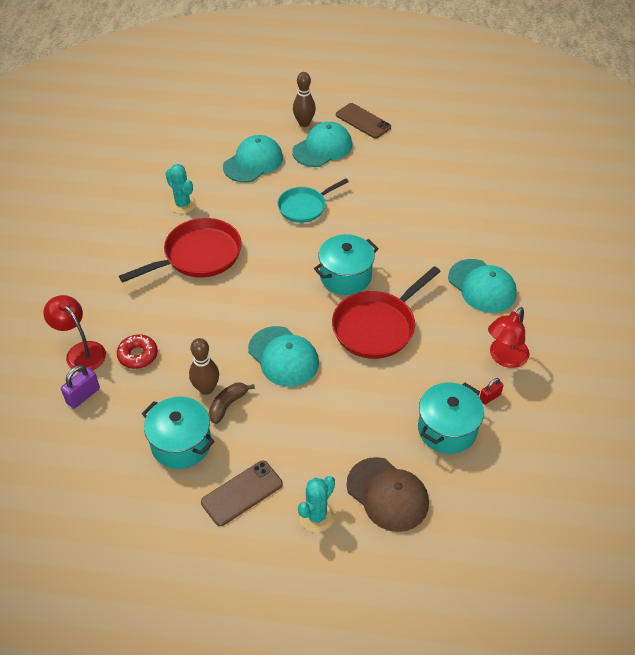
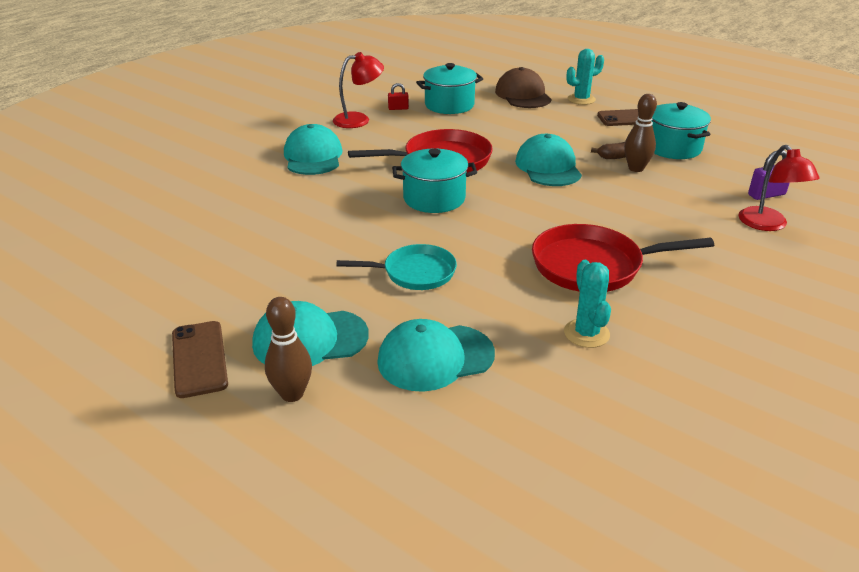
camera: 150 degrees left, 15 degrees down
red donut [117,334,158,369] -> none

